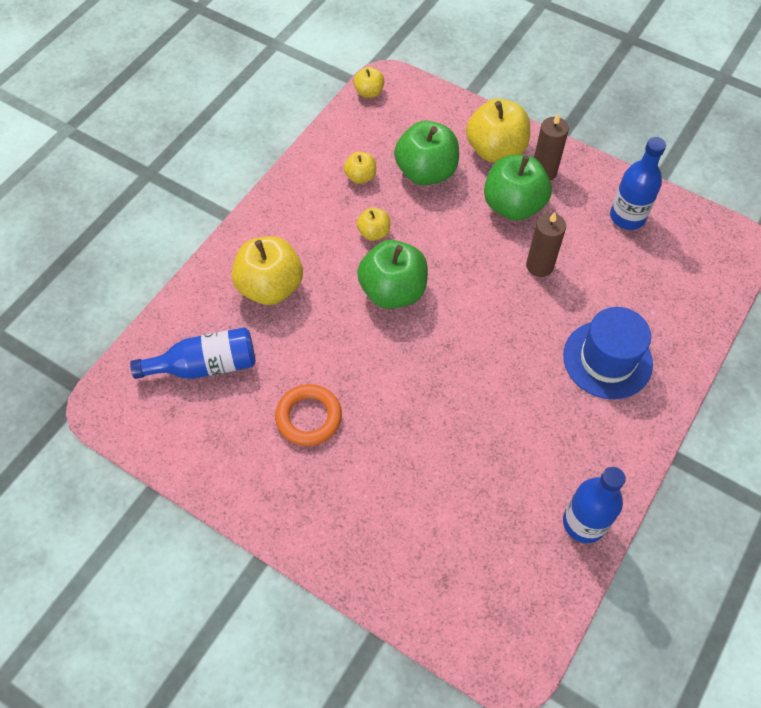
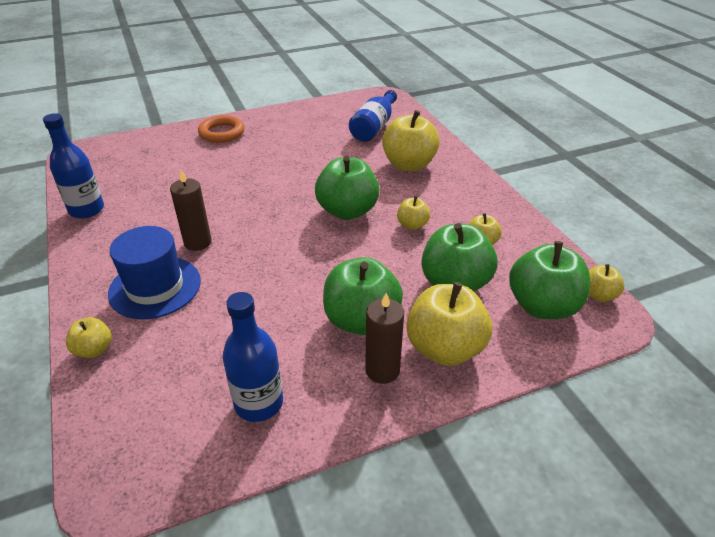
camera: 125 degrees right, 20 degrees down
orange ring [275,384,342,446] -> orange ring moved to [198,115,244,143]
brown candle [526,212,566,277] -> brown candle moved to [170,170,212,251]
none -> yellow apple [66,317,112,358]
none -> green apple [509,241,590,319]

